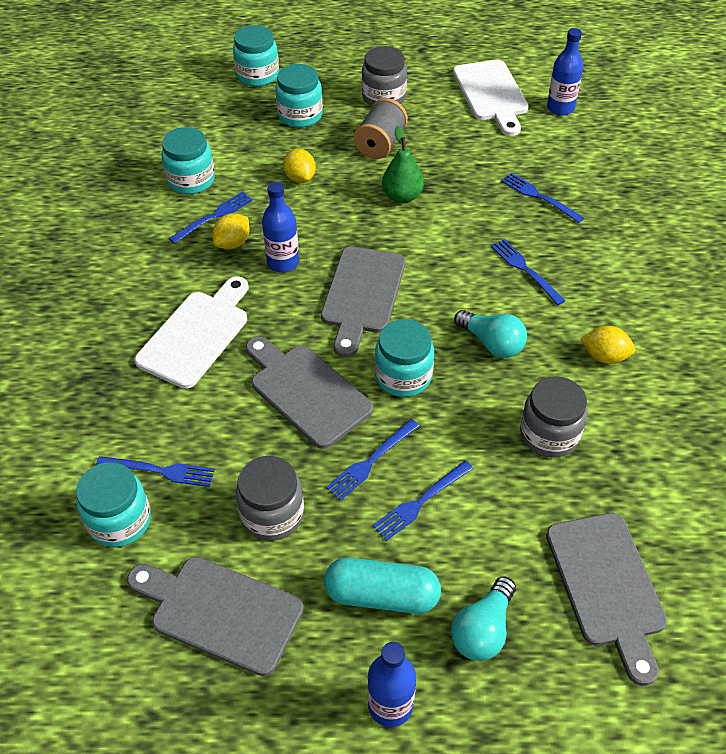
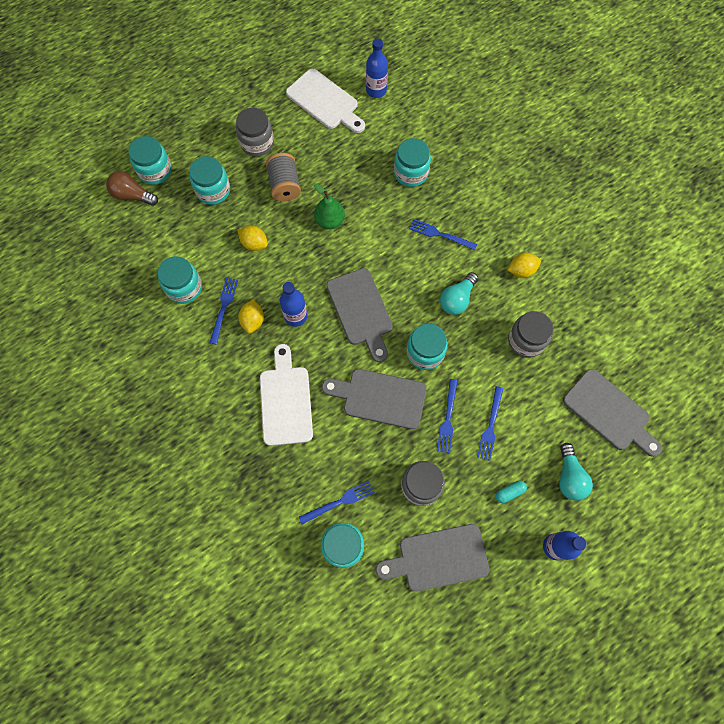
camera: 35 degrees left, 20 degrees up
turquoise capsule [324,557,441,614] -> turquoise capsule [496,481,527,503], size x0.48
turquoise light bulb [454,310,527,358] -> turquoise light bulb turned 120 degrees clockwise [440,272,478,315]
blue fork [501,173,584,223] -> turquoise jar [394,138,431,187]
none -> brown light bulb [106,171,158,206]

